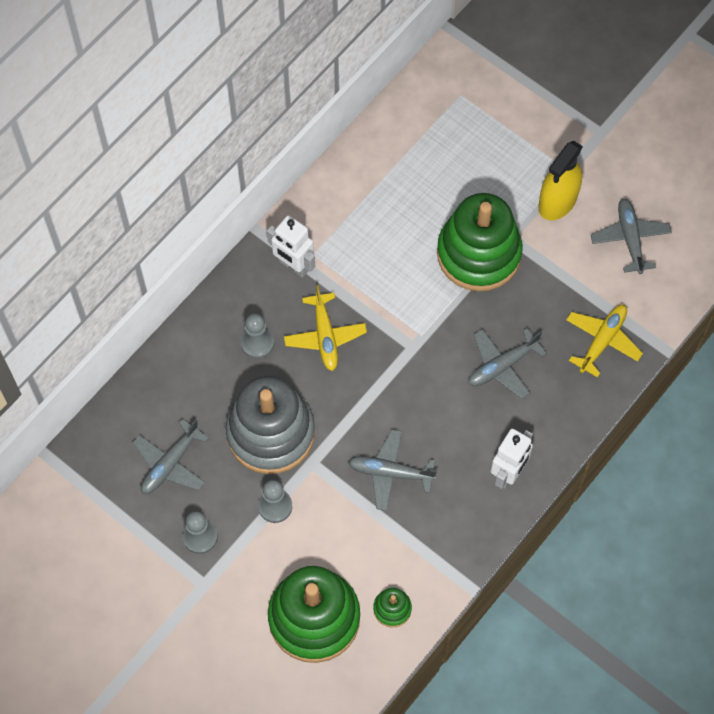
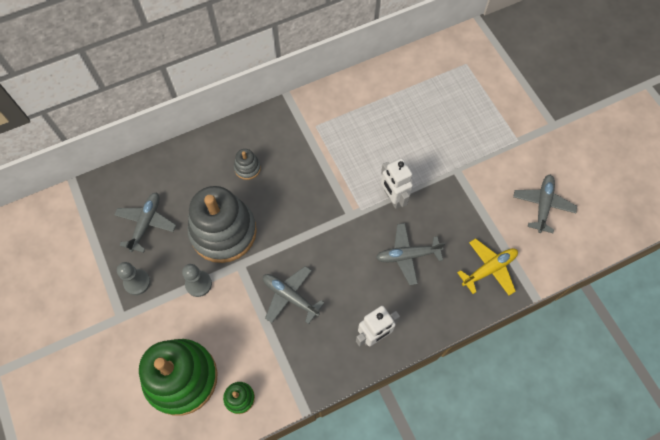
camera: 25 degrees right, 0 degrees up
grey plane [132,419,209,494] -> grey plane turned 135 degrees clockwise [114,192,176,253]
grey pawn [241,313,274,359] -> grey stacking toy [234,149,261,180]
white robot [267,215,315,278] -> white robot moved to [381,158,413,209]
yellow plane [284,285,367,371] -> none
green stacking toy [437,193,523,291] -> none
yellow spray bottle [539,141,583,221] -> none

